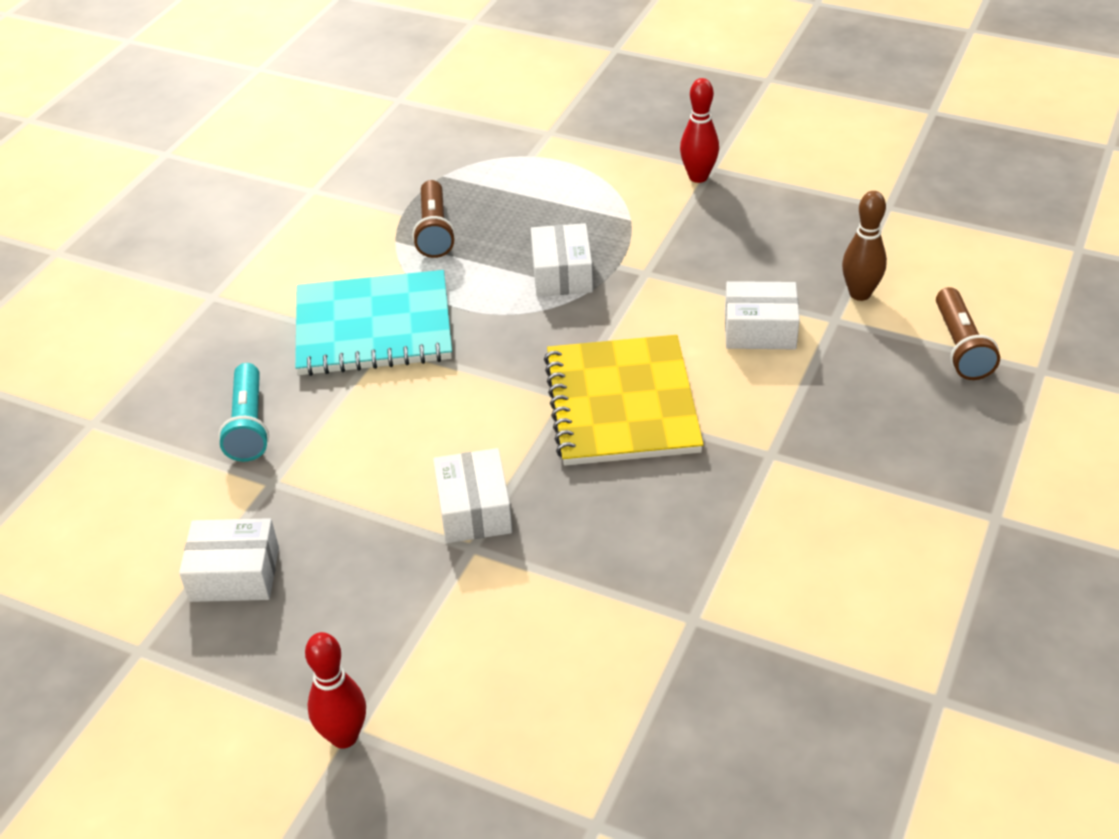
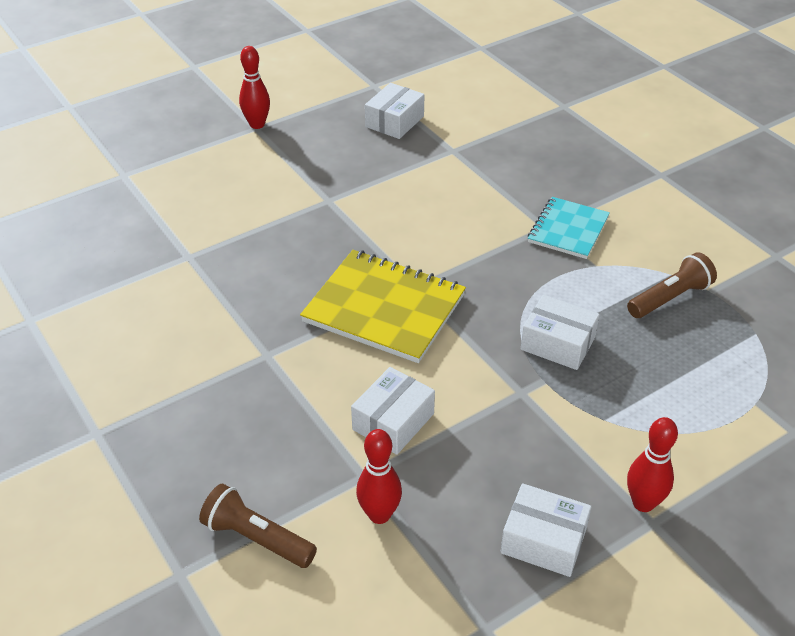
camera: 120 degrees right, 0 degrees up
turquoise flashlight [218,363,269,462] -> none
turquoise notebook [295,270,452,376] -> turquoise notebook [528,197,610,259], size x0.61
brown flashlight [412,180,456,258] -> brown flashlight turned 120 degrees clockwise [627,252,717,318]
white box [433,448,512,543] -> white box moved to [501,483,592,577]
brown bowling pin [842,191,887,301] -> red bowling pin [356,429,402,524]

